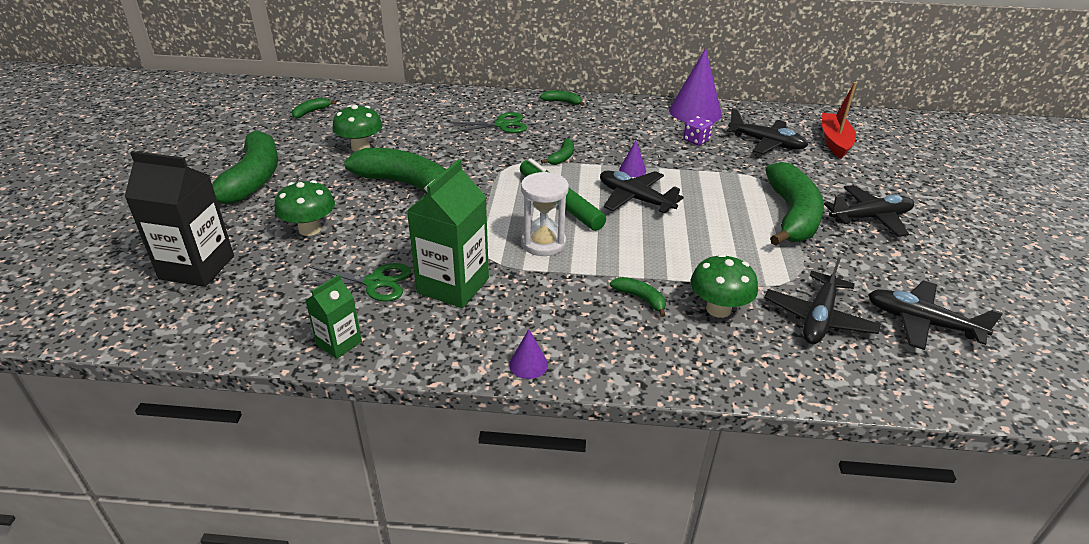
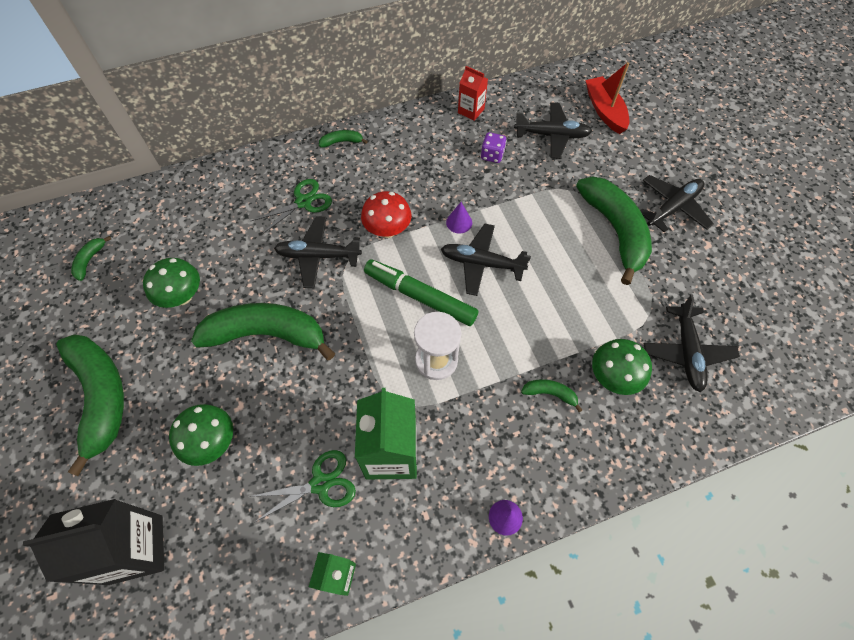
camera: 25 degrees left, 25 degrees up
green banana [541,139,574,165] -> red mushroom [361,191,412,238]
purple cone [669,48,722,122] -> red carton [458,66,488,121]
black plane [868,280,1003,350] -> black plane moved to [274,216,362,288]

